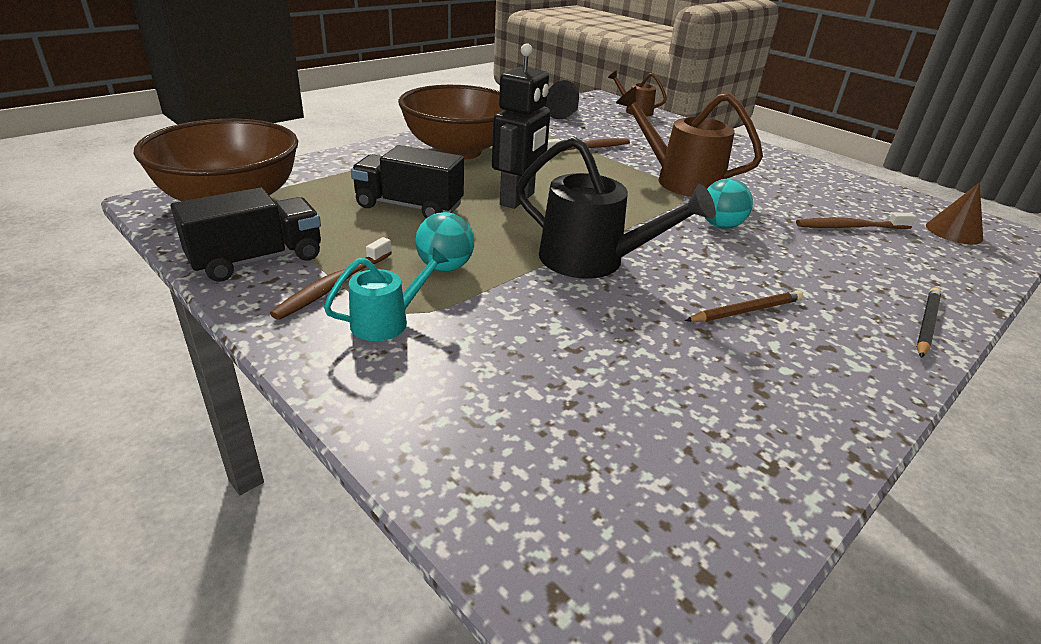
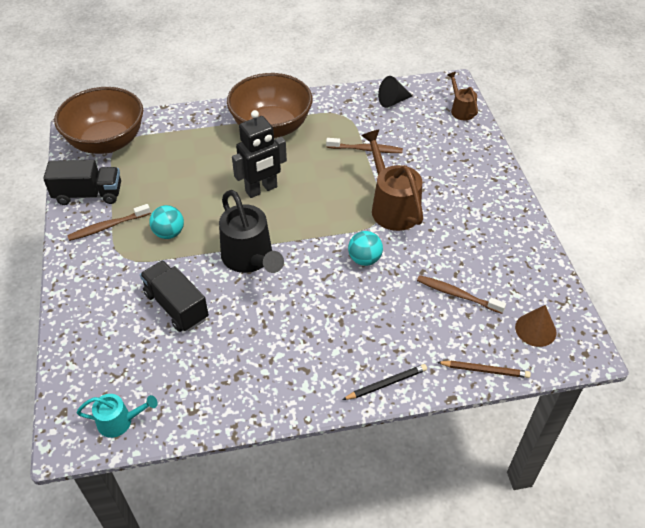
camera: 35 degrees right, 15 degrees up
turquoise watering can [324,247,449,341] -> turquoise watering can moved to [77,394,158,438]
black truck [351,145,464,218] -> black truck moved to [140,261,209,332]
brown pencil [685,290,803,322] -> brown pencil moved to [437,361,531,378]

